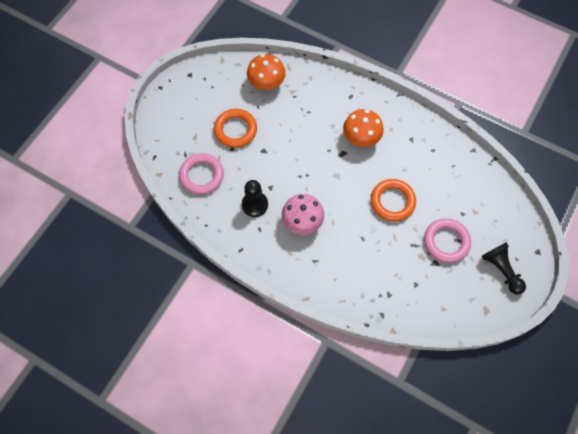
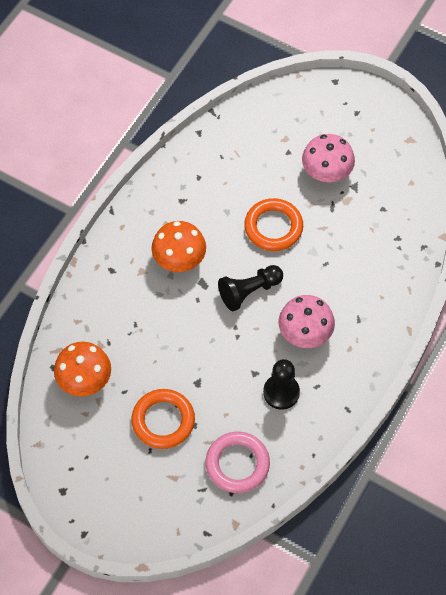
camera: 90 degrees left, 5 degrees down
pink ring [424,218,471,263] -> pink mushroom [302,134,355,182]
black pawn [482,242,526,295] -> black pawn moved to [218,265,283,311]

